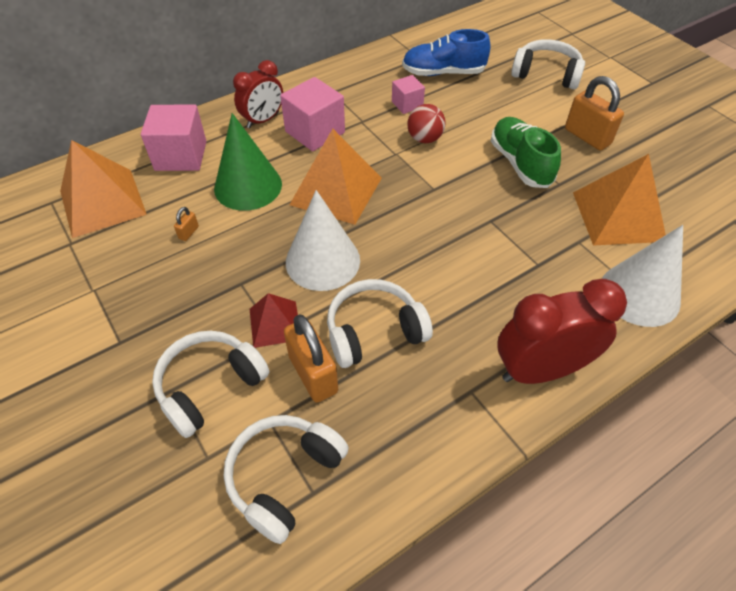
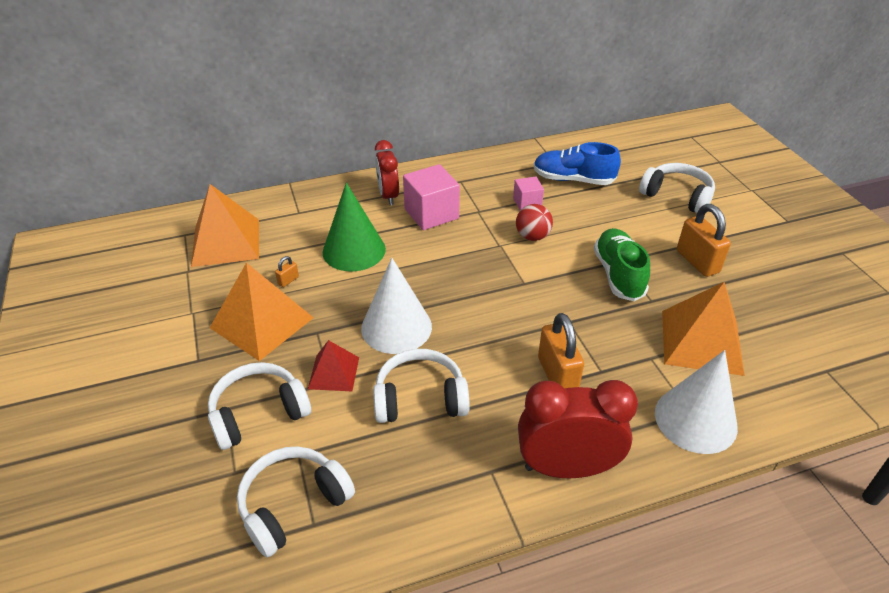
camera: 15 degrees right, 10 degrees down
pink cube [141,105,206,171] -> none
red clock [233,60,283,128] -> red clock turned 105 degrees clockwise [375,140,399,205]
orange padlock [284,315,338,403] -> orange padlock moved to [538,313,584,388]
orange pyramid [289,129,382,225] -> orange pyramid moved to [210,263,314,361]

